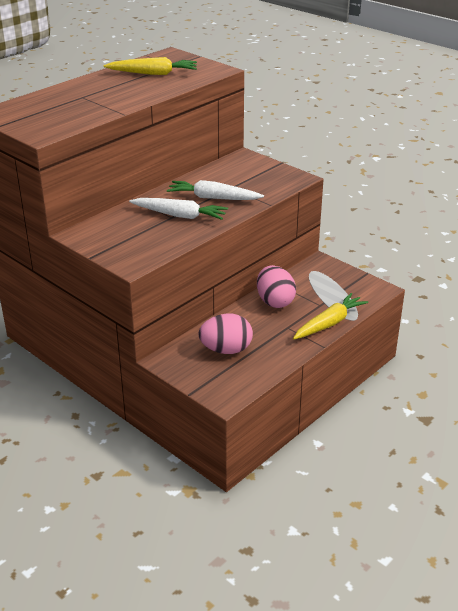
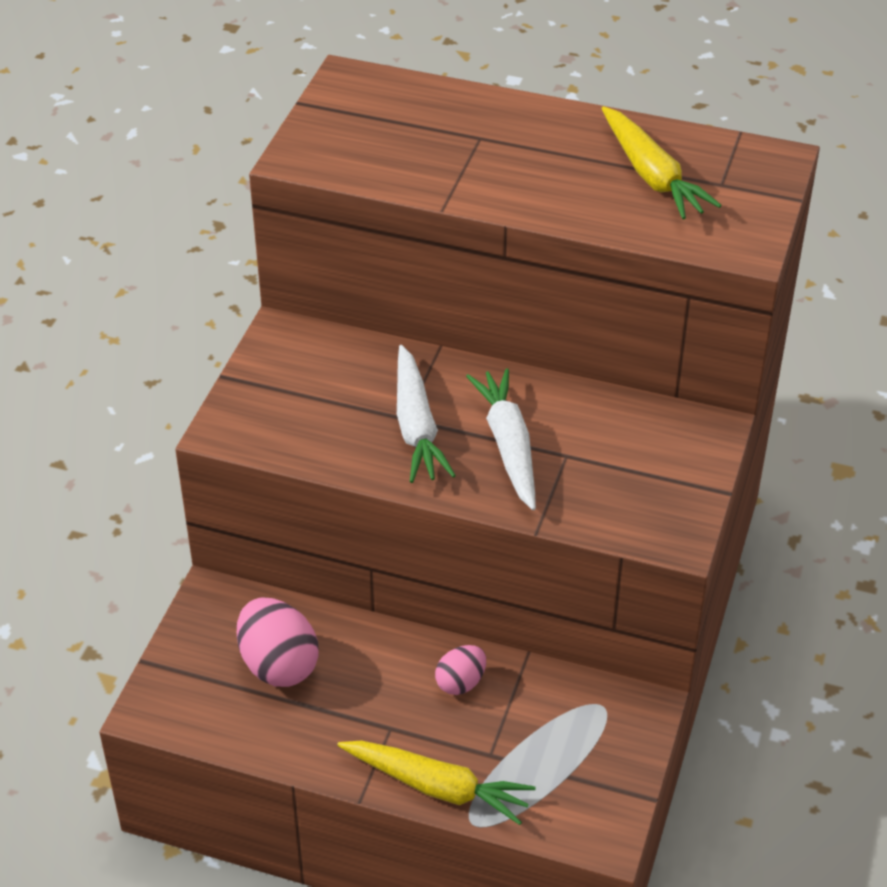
camera: 65 degrees right, 10 degrees up
pink egg [257,265,296,308] -> pink egg [435,645,486,695], size x0.58

